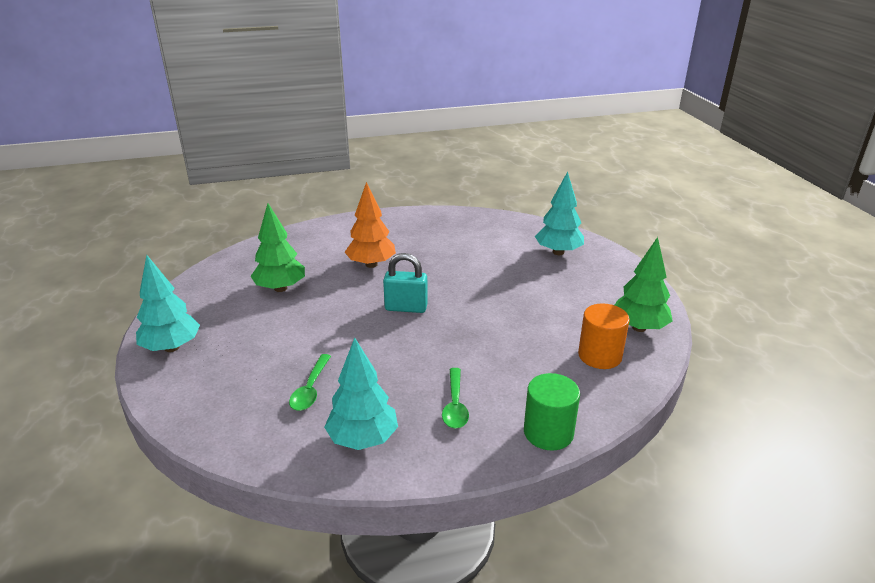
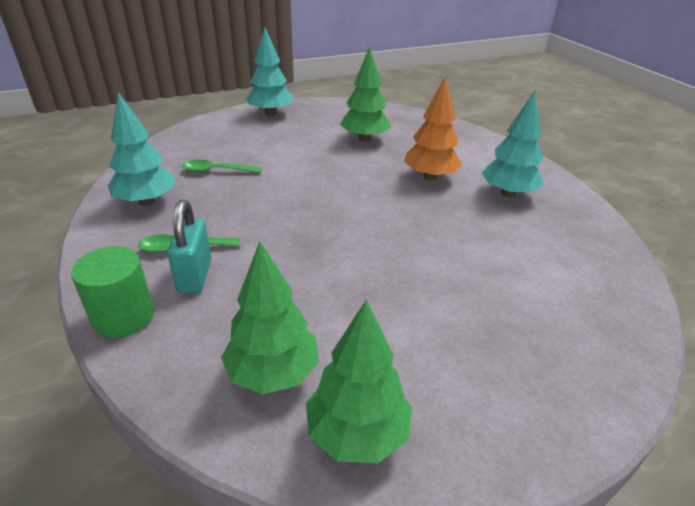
camera: 80 degrees right, 5 degrees up
turquoise padlock [383,253,428,313] -> turquoise padlock moved to [167,200,211,293]
turquoise tree [535,171,584,255] -> turquoise tree moved to [481,91,544,198]
orange cylinder [578,303,630,369] -> green tree [221,241,319,394]

